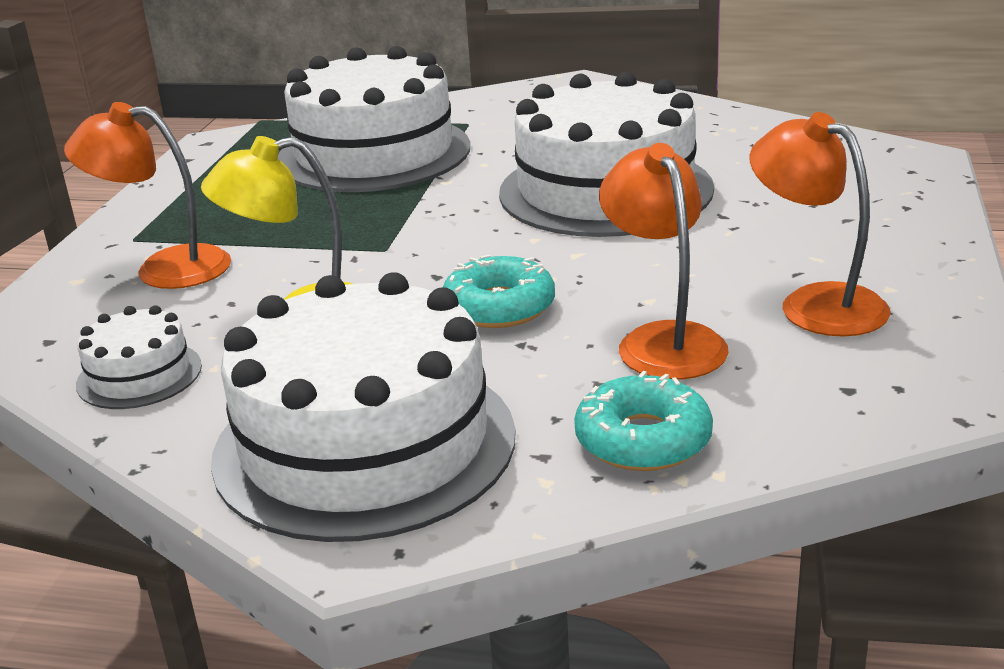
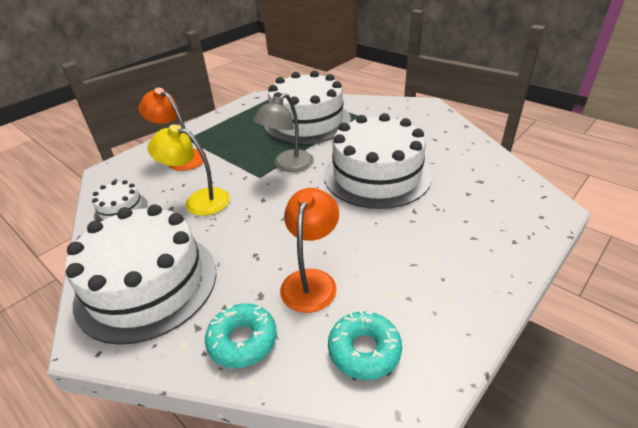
camera: 30 degrees right, 10 degrees up
turquoise donut [443,255,555,328] -> turquoise donut moved to [328,310,402,380]
orange lamp [749,112,890,337] -> none
none -> grey lamp [253,93,313,172]

